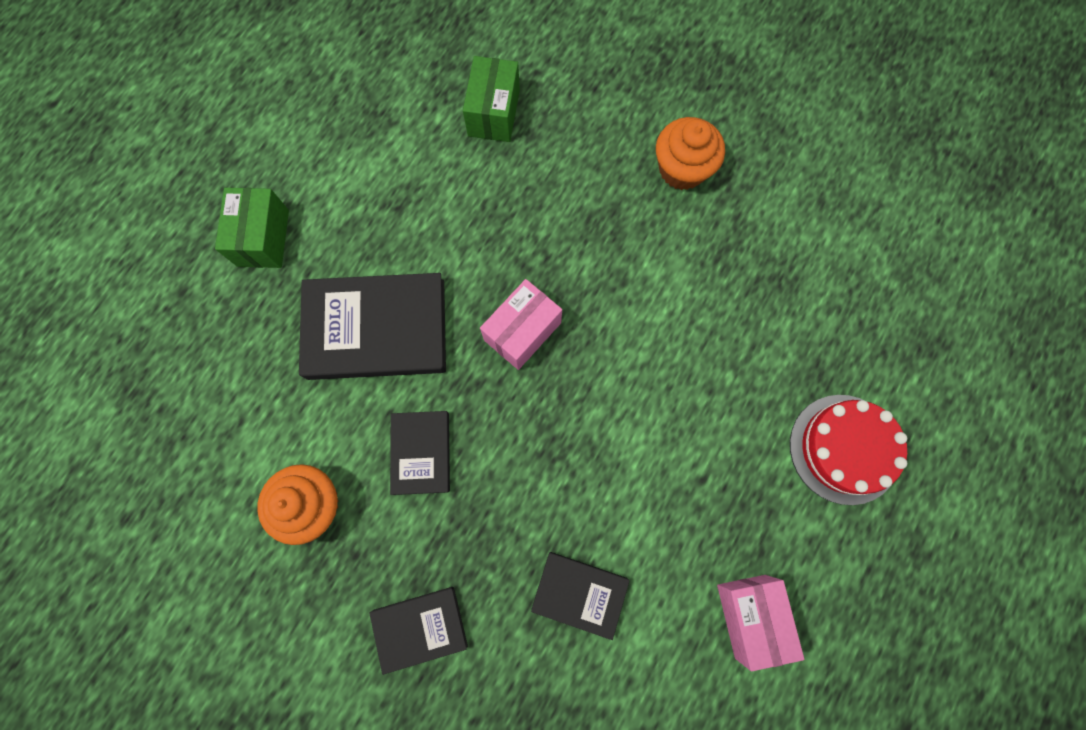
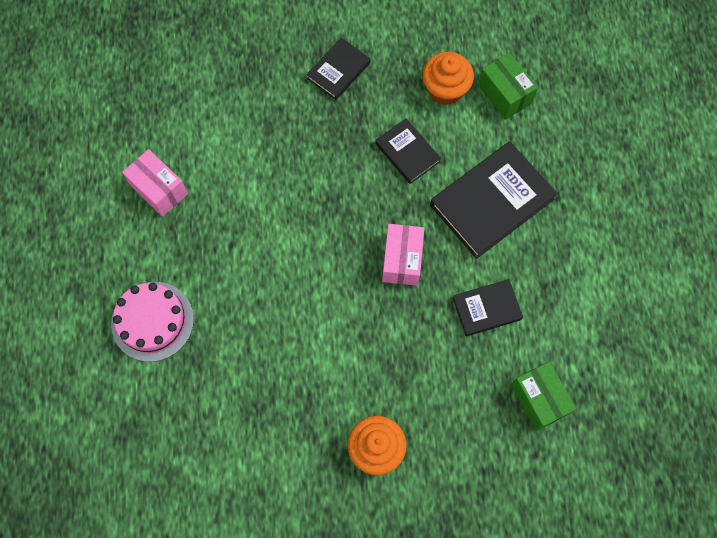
camera: 145 degrees right, 5 degrees down
green box [215,188,289,268] -> green box moved to [478,52,538,120]
black book [531,552,630,640] -> black book moved to [452,279,523,336]
red cake [790,395,907,505] -> pink cake [111,282,194,362]

